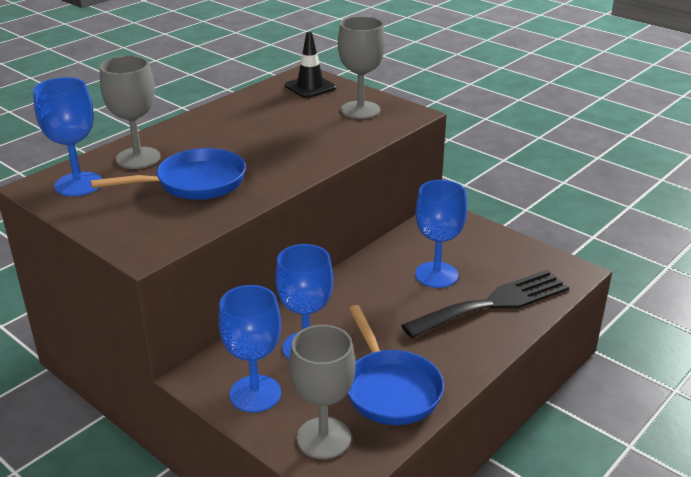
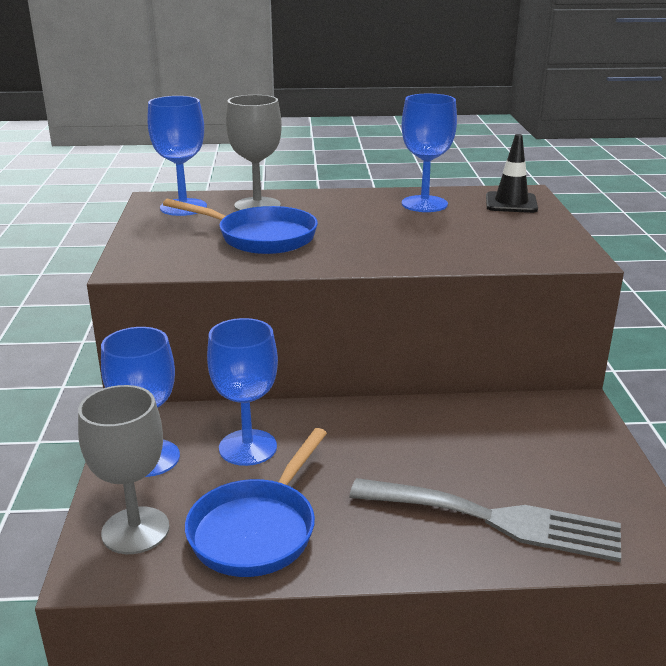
camera: 45 degrees right, 5 degrees down
grey goblet [338,16,385,119] -> none
black fork [401,270,569,338] -> grey fork [349,478,621,562]
blue goblet [415,180,467,288] -> blue goblet moved to [402,94,457,212]

